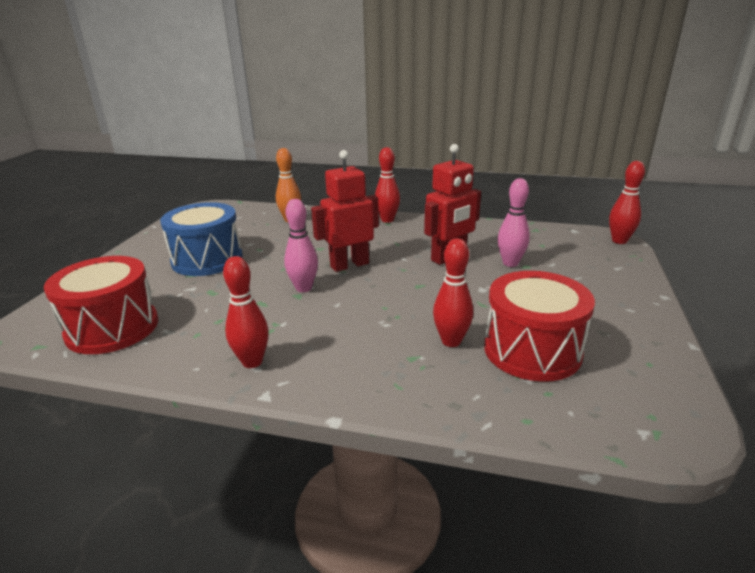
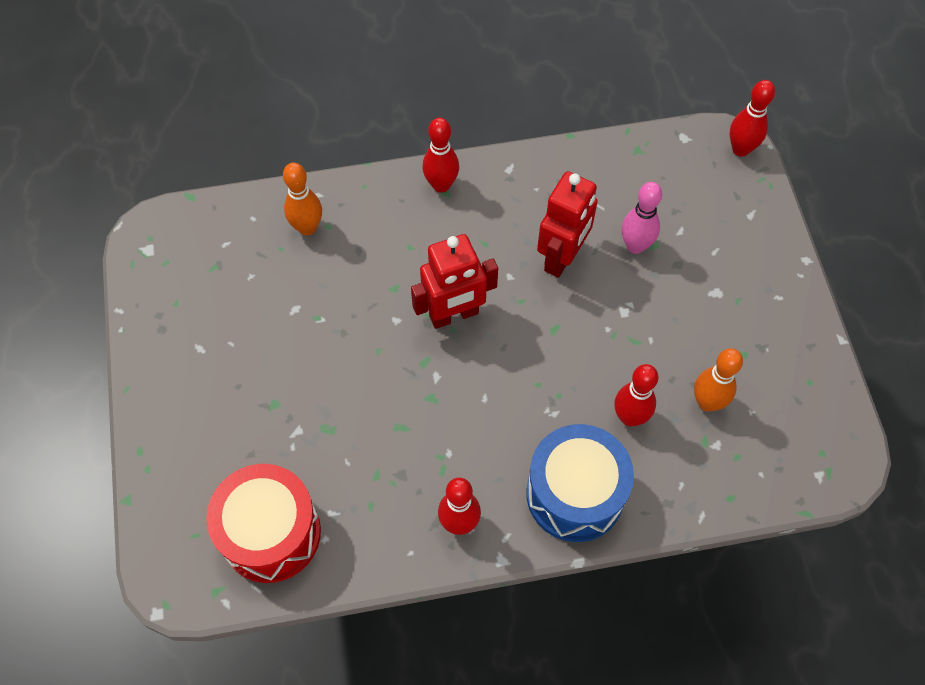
camera: 25 degrees left, 35 degrees up
blue drum [160,202,243,276] -> blue drum moved to [526,424,634,542]
pink bowling pin [284,199,318,292] -> none
red robot [311,150,379,272] -> red robot turned 150 degrees counterclockwise [411,234,498,329]
red drum [484,271,595,382] -> orange bowling pin [694,348,743,412]

